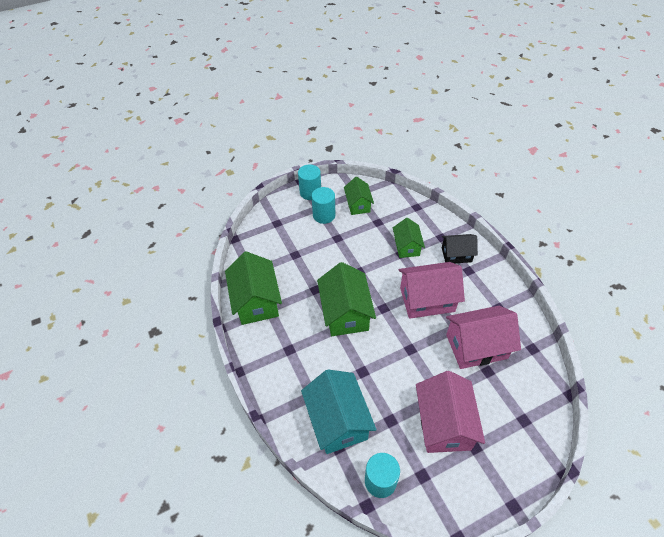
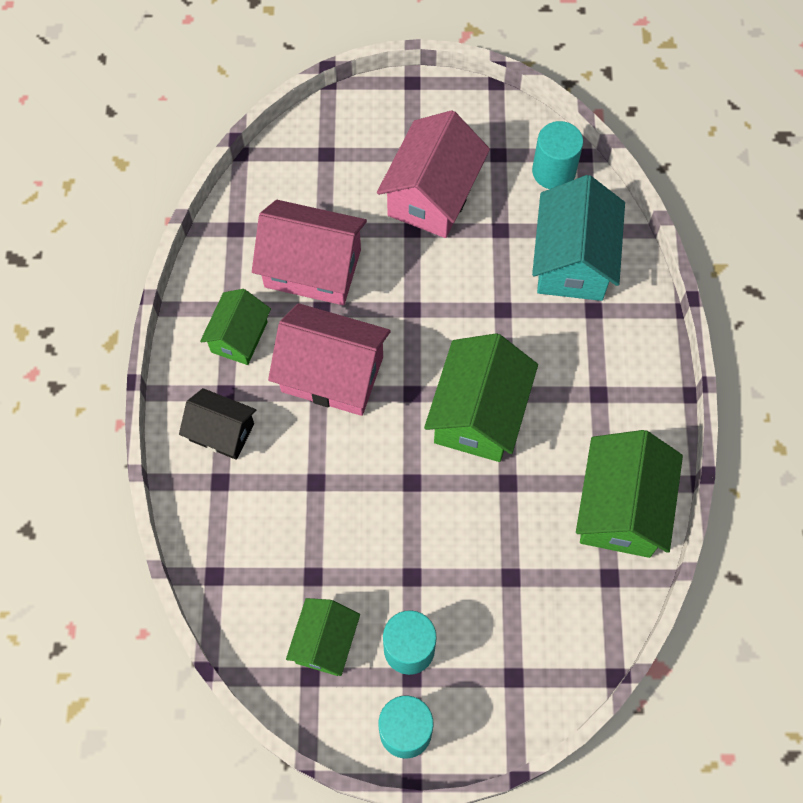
camera: 155 degrees left, 15 degrees up
green house [393,218,425,258] -> green house moved to [200,289,271,365]

